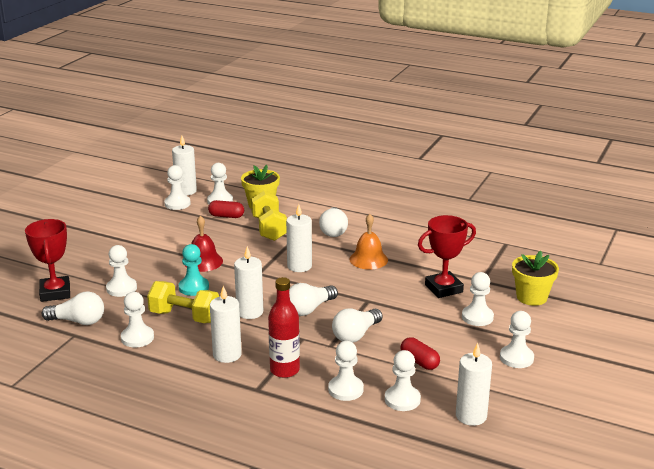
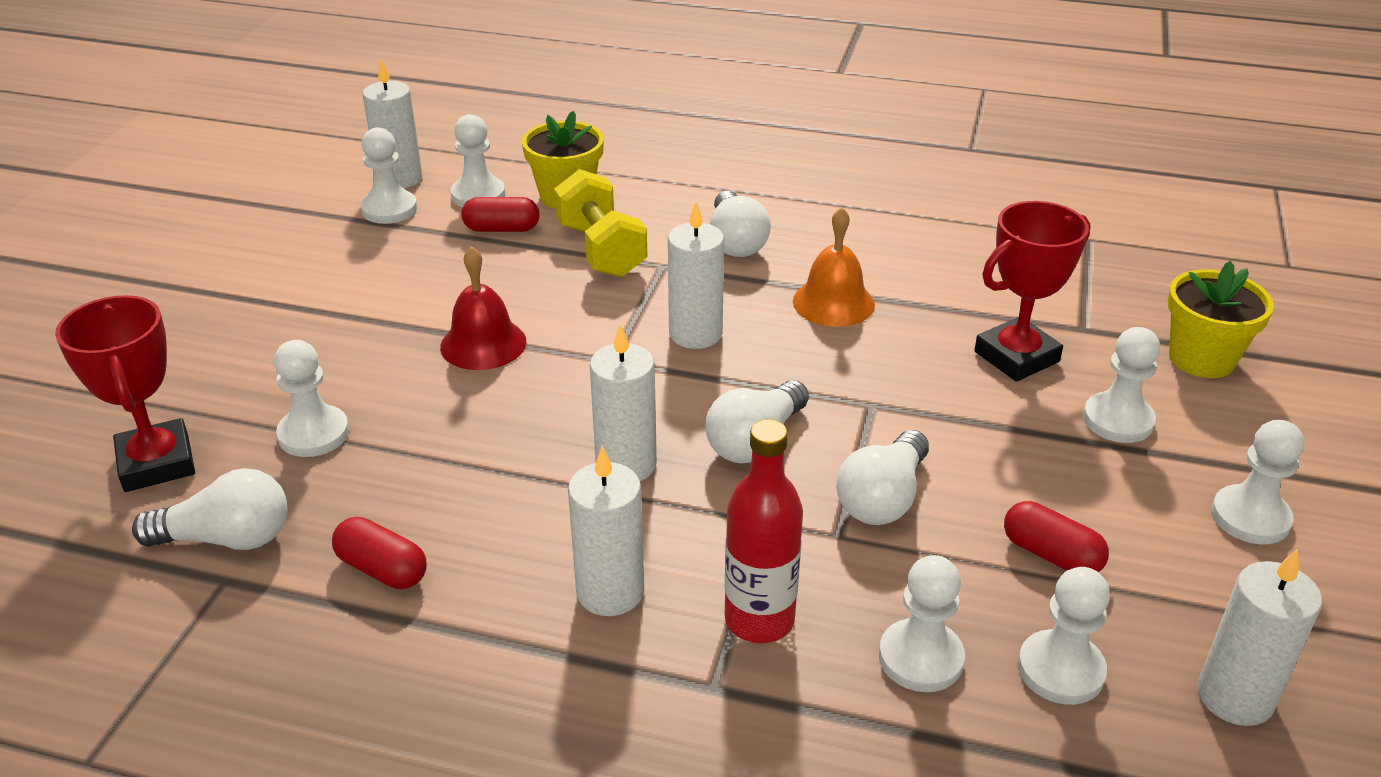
camera: 10 degrees left, 10 degrees up
white pawn [121,292,154,348] -> red capsule [332,517,427,589]
yellow dumbbell [147,281,219,323] -> none
turquoise pawn [179,244,209,296] -> none

